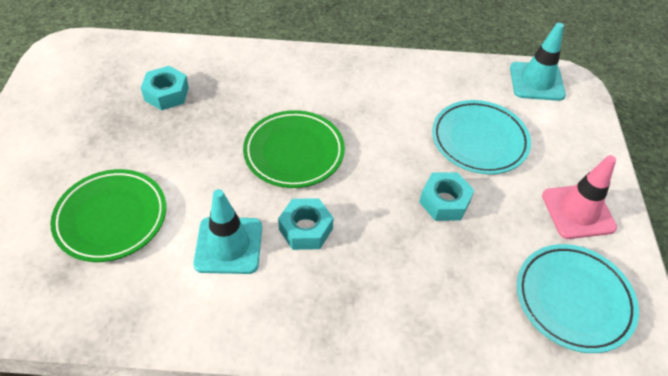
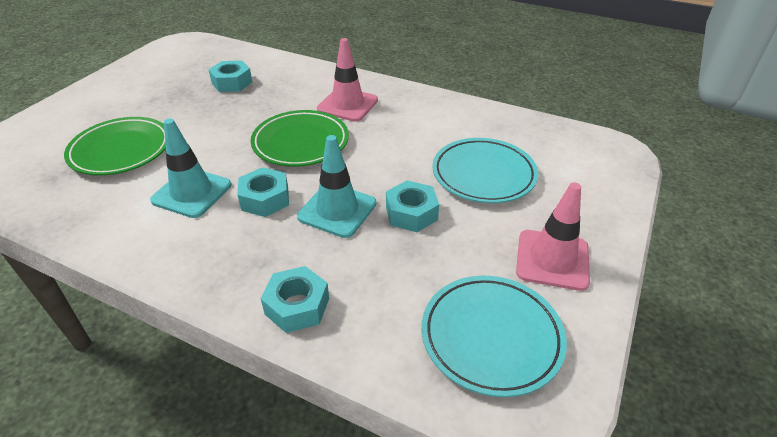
camera: 25 degrees right, 10 degrees down
turquoise traffic cone [510,23,566,101] -> turquoise traffic cone moved to [297,135,376,238]
none -> turquoise nut [261,266,329,333]
none -> pink traffic cone [317,38,378,122]

